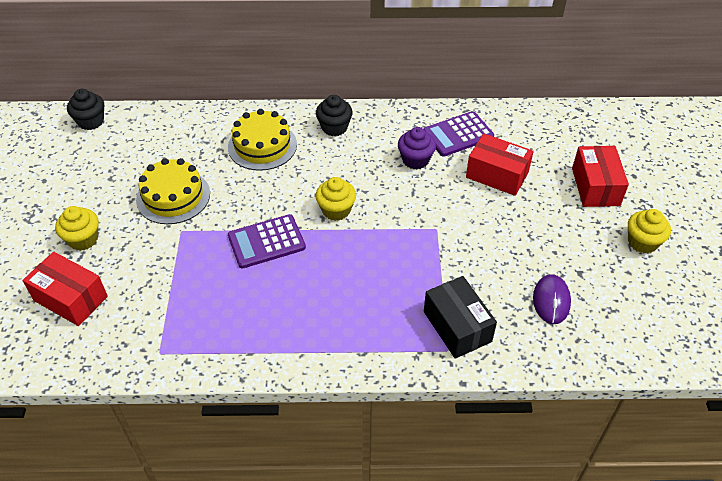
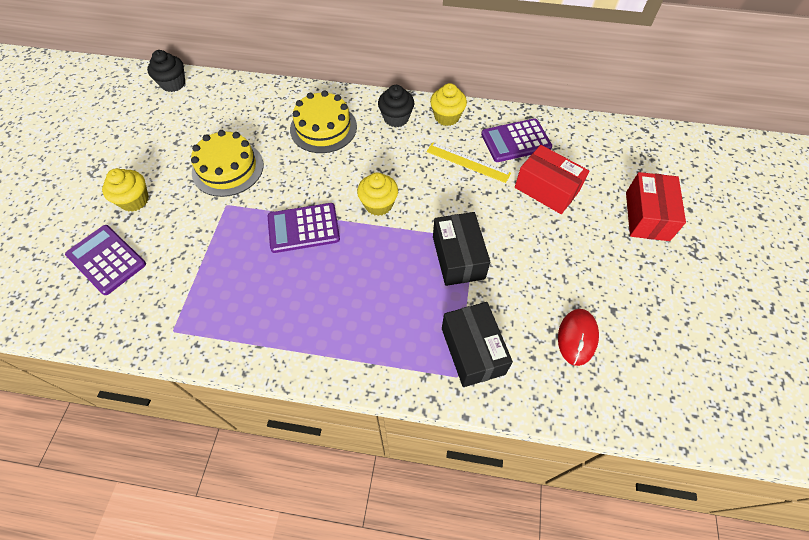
camera: 10 degrees right, 10 degrees up
red box [23,252,108,326] -> purple calculator [65,225,146,295]
purple cupcake [398,127,436,169] -> yellow ruler [426,142,511,183]
purple mouse [533,274,571,324] -> red mouse [558,309,599,366]
yellow cupcake [628,209,671,253] -> yellow cupcake moved to [430,83,467,126]
none -> black box [433,212,490,286]

